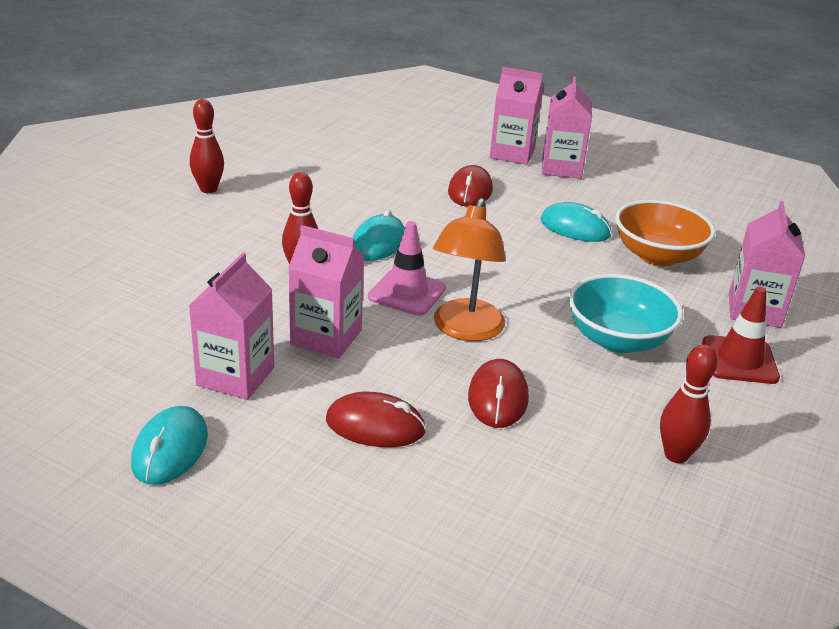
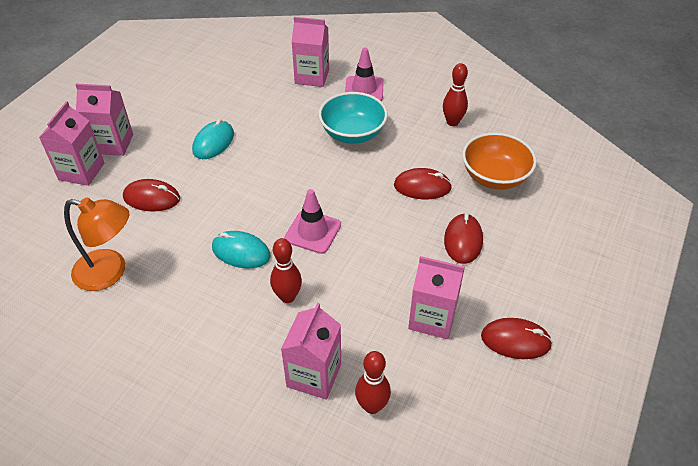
camera: 90 degrees left, 15 degrees up
turquoise mouse [131,406,208,485] -> red mouse [481,318,553,359]
red bowling pin [190,99,224,193] -> red bowling pin moved to [355,351,391,414]
pink carton [288,225,364,358] -> pink carton moved to [281,303,341,400]
orange lamp [433,198,506,341] -> orange lamp moved to [64,197,129,291]
orange bowl [616,200,715,266] -> orange bowl moved to [462,132,537,190]
red traffic cone [702,287,780,384] -> pink traffic cone [345,48,384,101]

